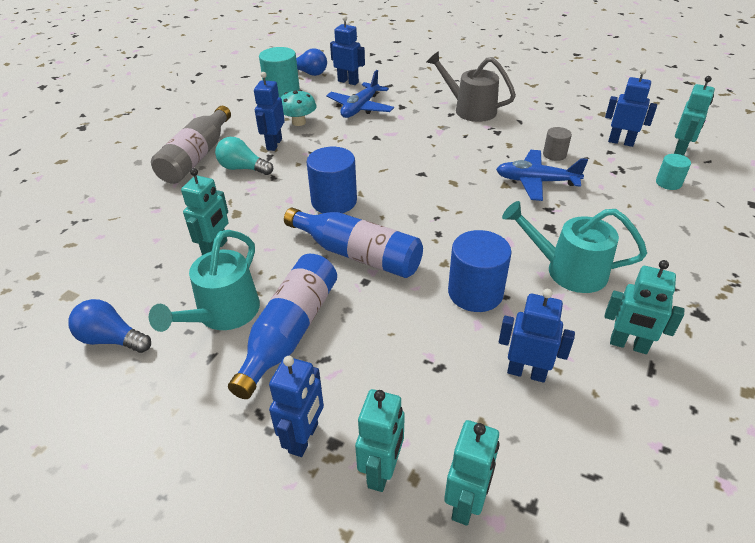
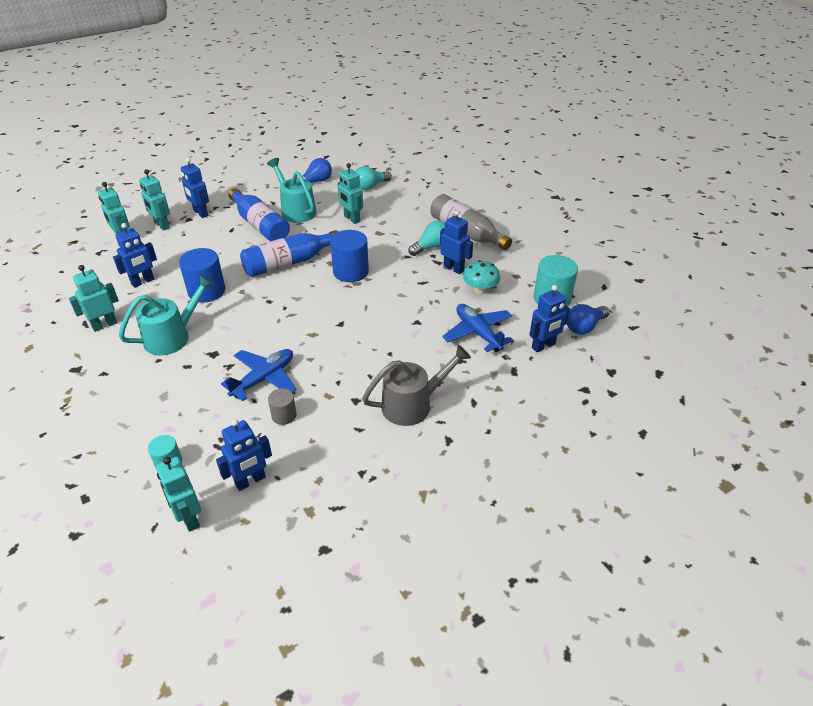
camera: 120 degrees right, 0 degrees up
none -> turquoise light bulb [355,166,392,190]

